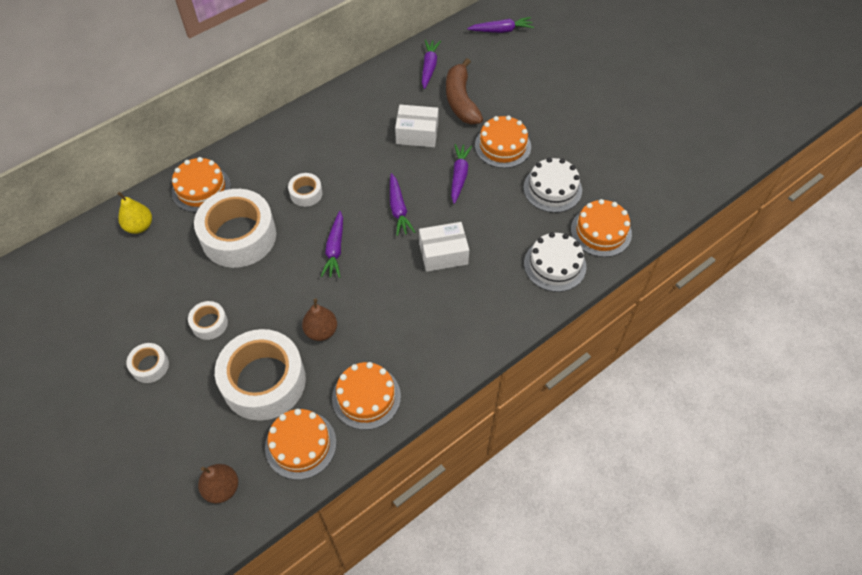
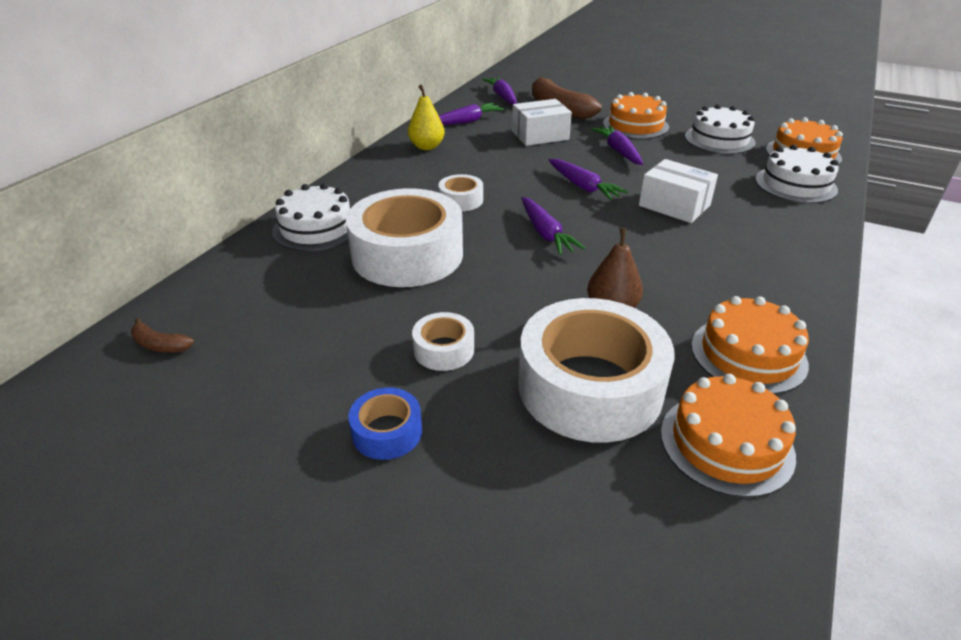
camera: 25 degrees left, 20 degrees down
yellow pear [117,192,152,234] -> yellow pear moved to [408,85,445,150]
white tape [126,343,169,383] -> blue tape [349,388,422,460]
orange cake [172,157,231,213] -> white cake [272,183,350,251]
brown pear [198,464,238,503] -> none
white box [419,222,469,272] -> white box turned 75 degrees clockwise [639,159,718,223]
purple carrot [467,17,534,33] -> purple carrot moved to [439,103,504,125]
none -> brown banana [131,318,194,353]

